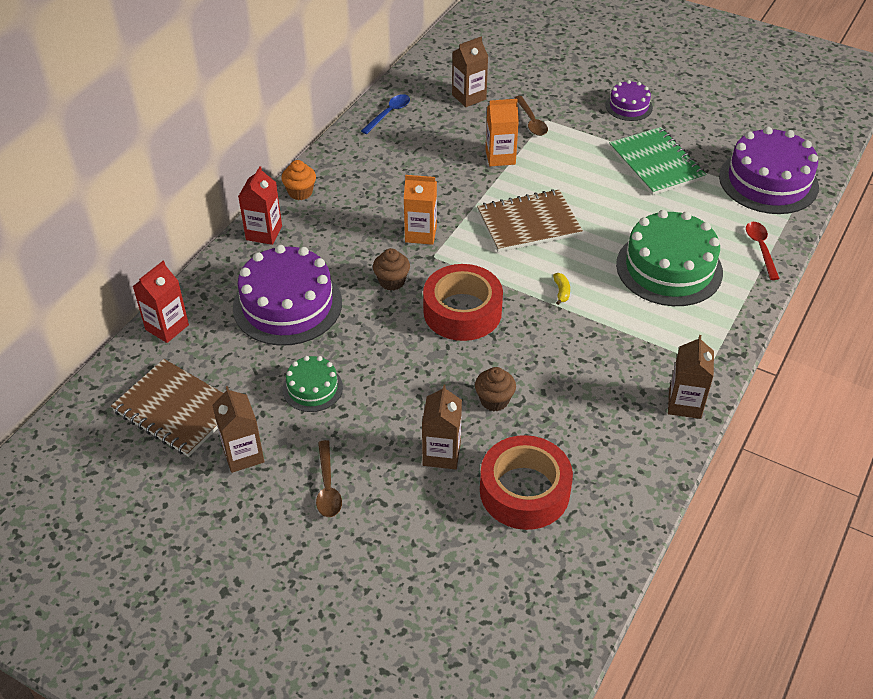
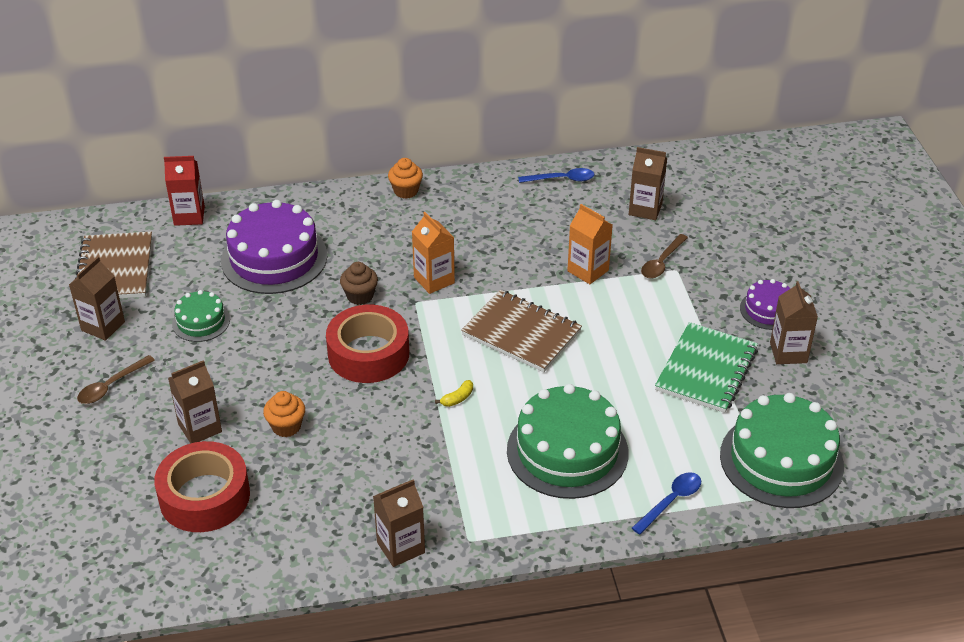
camera: 50 degrees right, 5 degrees down
red carton [238,166,282,245] -> none
brown cupcake [475,367,516,411] -> orange cupcake [263,391,305,437]
purple cake [719,127,819,214] -> green cake [720,393,844,508]
red spoon [746,222,780,280] -> blue spoon [632,472,701,535]
none -> brown carton [770,281,818,364]

